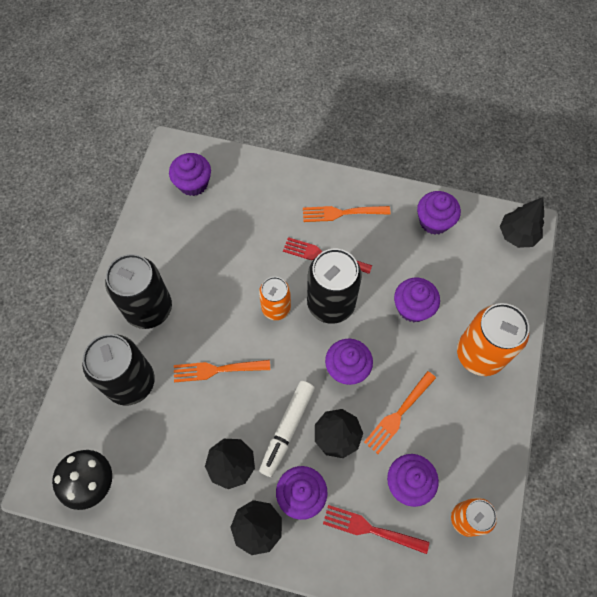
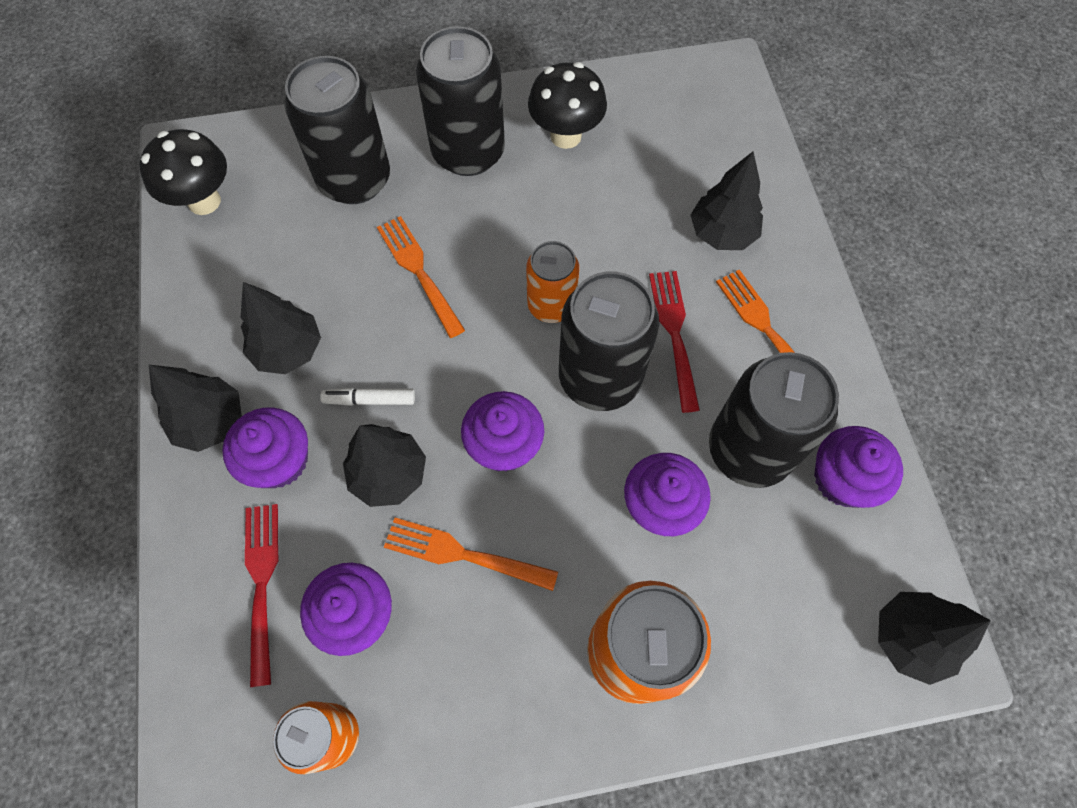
camera: 65 degrees right, 0 degrees up
purple cupcake [169,153,211,196] -> none
white marker [259,381,315,477] -> white marker [320,388,415,406], size x0.57
none -> black mushroom [528,62,607,149]
none -> black tree [690,152,763,250]
none -> black can [709,352,839,488]

